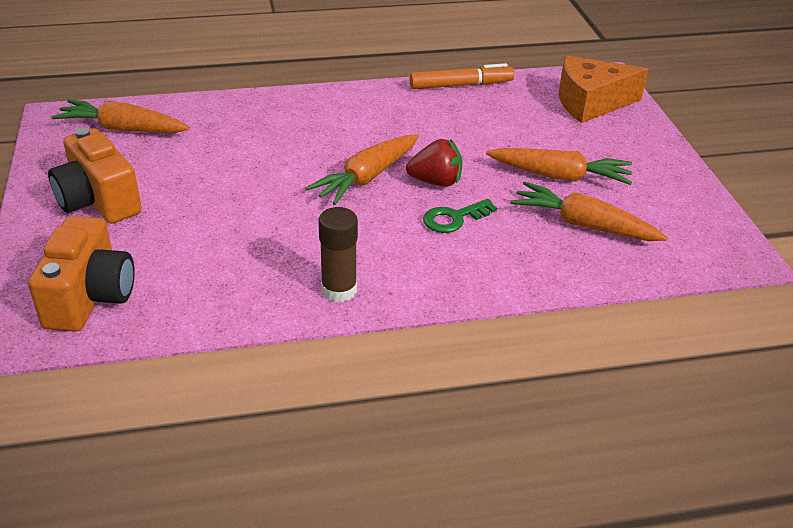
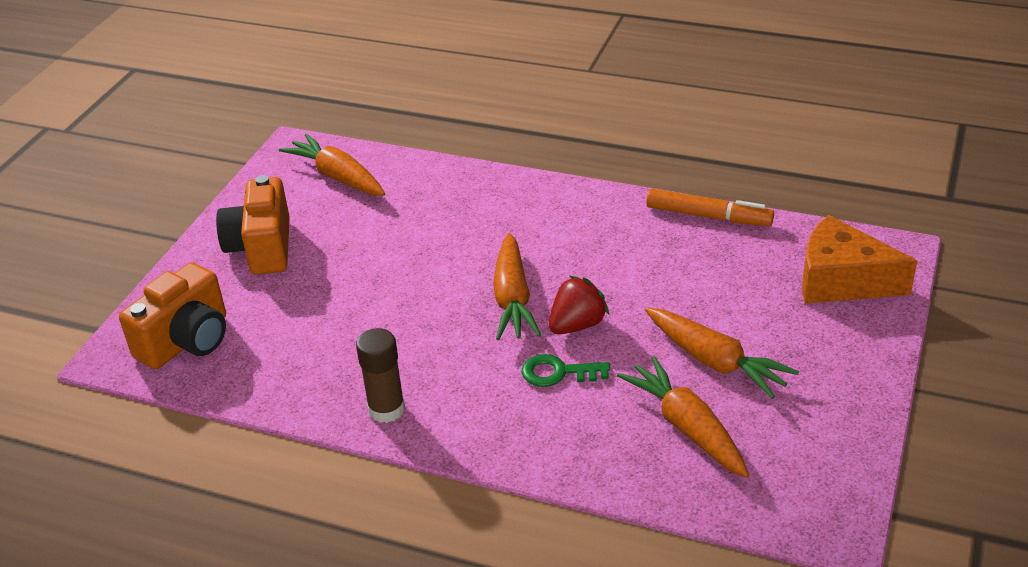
camera: 35 degrees right, 0 degrees up
orange carrot [305,135,419,205] -> orange carrot turned 75 degrees counterclockwise [493,233,541,340]
red strawberry [406,139,463,187] -> red strawberry turned 75 degrees counterclockwise [549,276,609,334]

